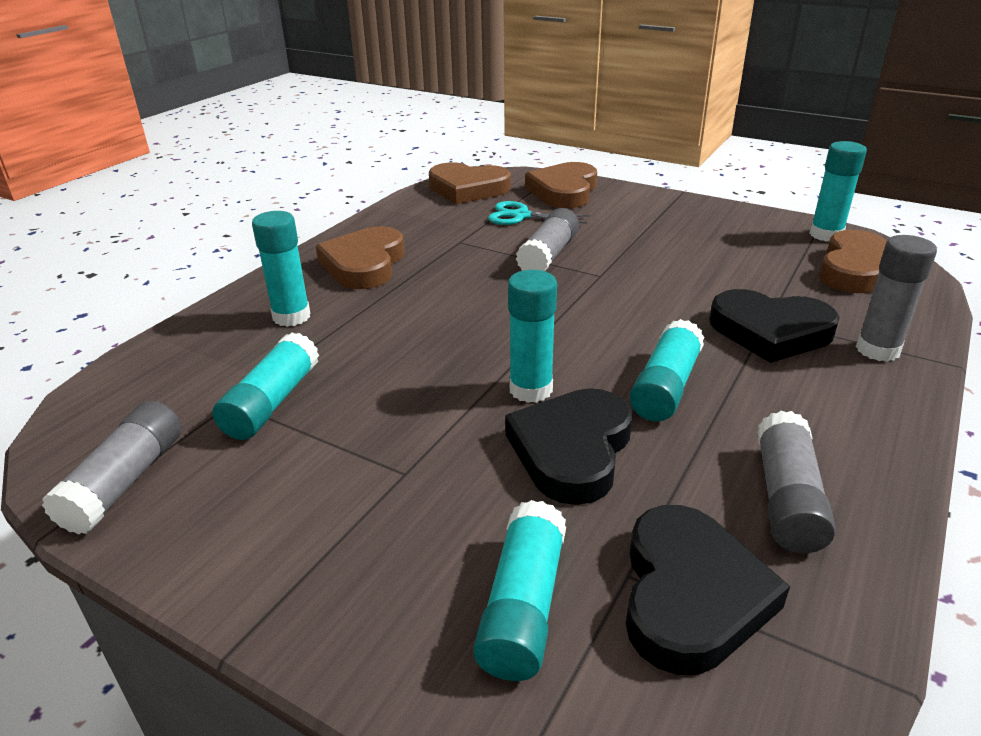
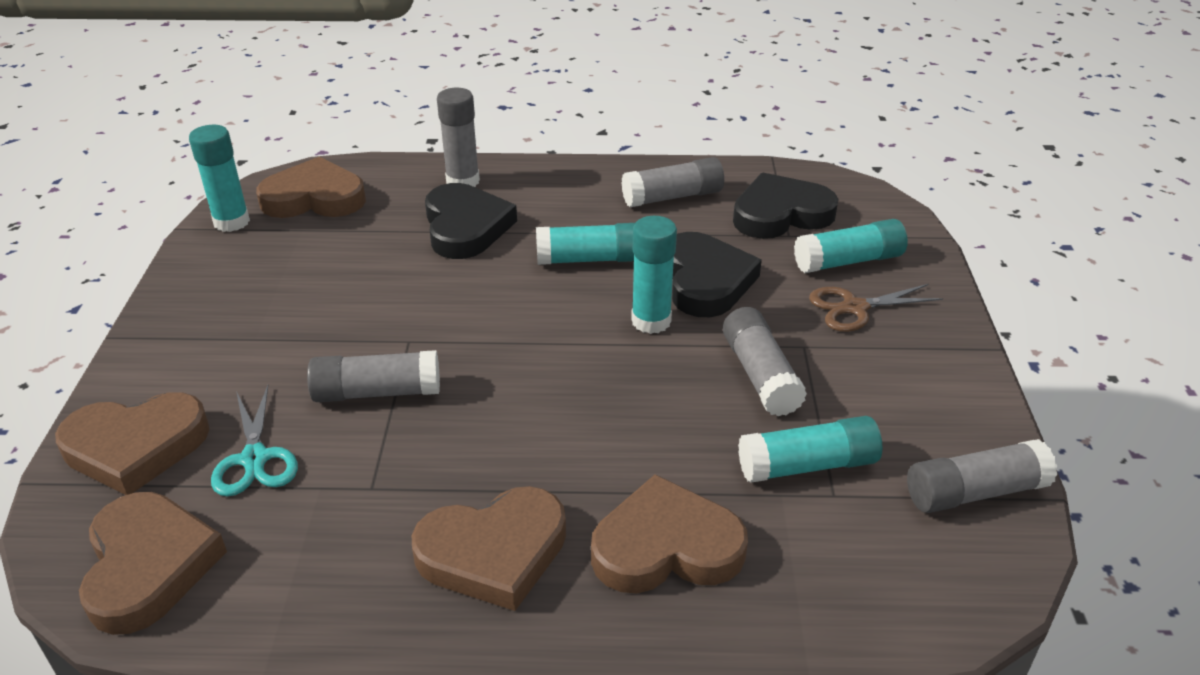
camera: 120 degrees left, 5 degrees up
turquoise glue stick [252,211,310,327] -> brown heart [591,474,748,593]
black heart [505,388,632,505] -> black heart turned 90 degrees counterclockwise [672,232,762,317]
none -> grey glue stick [723,307,807,416]
none -> brown scissors [809,284,943,332]

